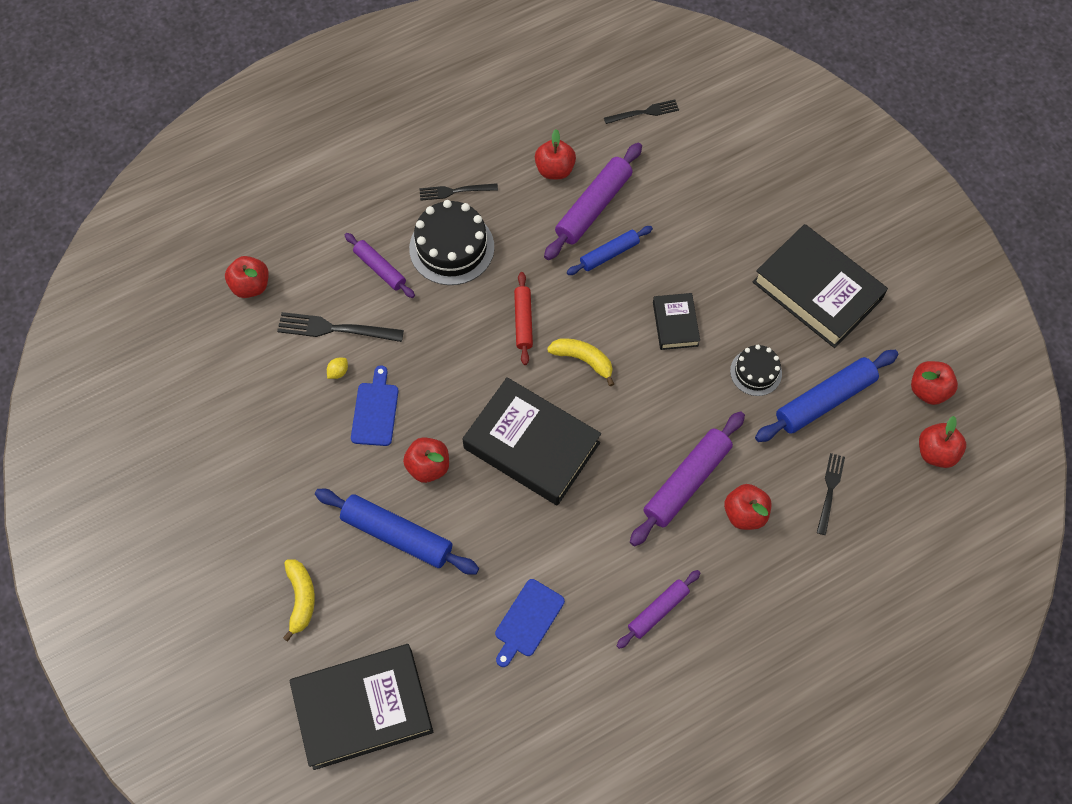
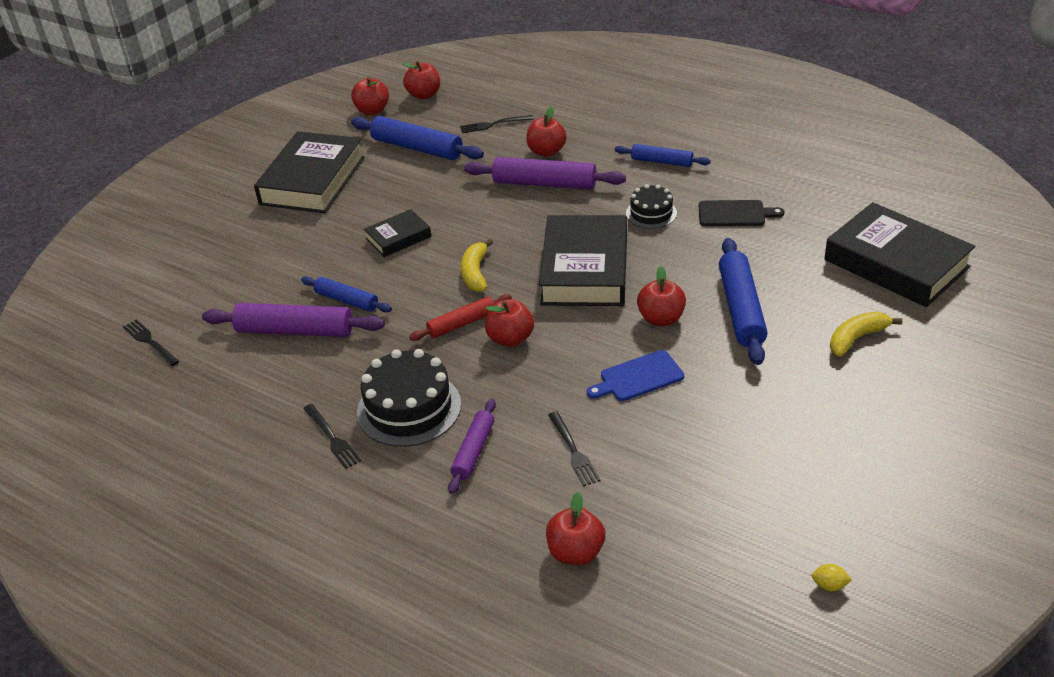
camera: 115 degrees left, 25 degrees down
black fork [277,312,404,342] -> black fork [548,411,601,486], size x0.66
yellow lemon [327,358,348,379] -> yellow lemon moved to [811,564,852,591]
blue cutting board [495,579,565,667] -> black cutting board [699,200,784,226]
red apple [535,129,576,179] -> red apple moved to [485,299,534,347]
purple rolling pin [617,570,700,649] -> blue rolling pin [615,144,711,167]
black cake [730,345,782,396] -> black cake moved to [626,184,677,229]

